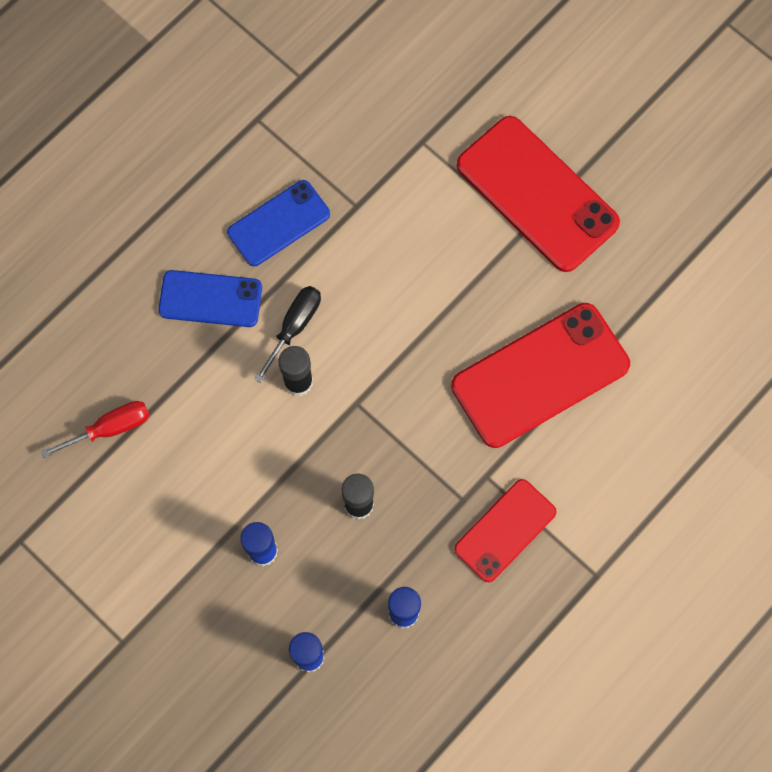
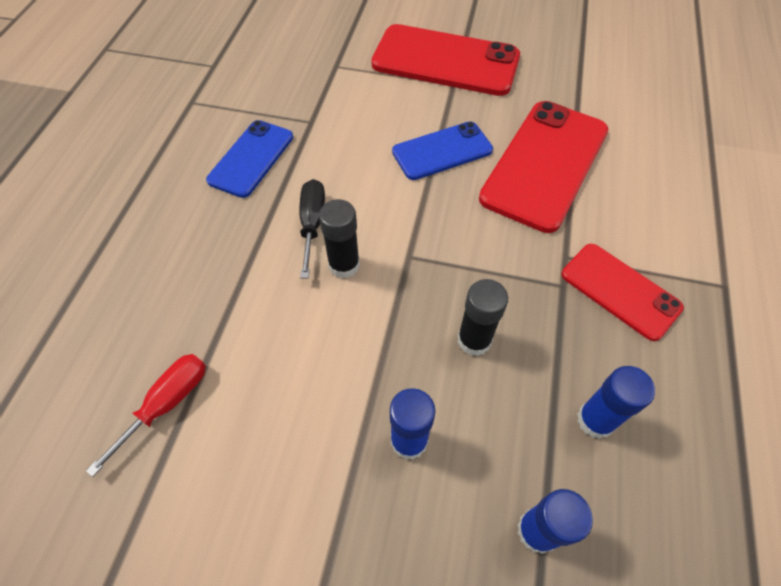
camera: 30 degrees left, 15 degrees down
blue phone [158,270,262,327] -> blue phone moved to [392,121,493,180]
red phone [454,479,557,582] -> red phone turned 60 degrees counterclockwise [562,244,684,341]

